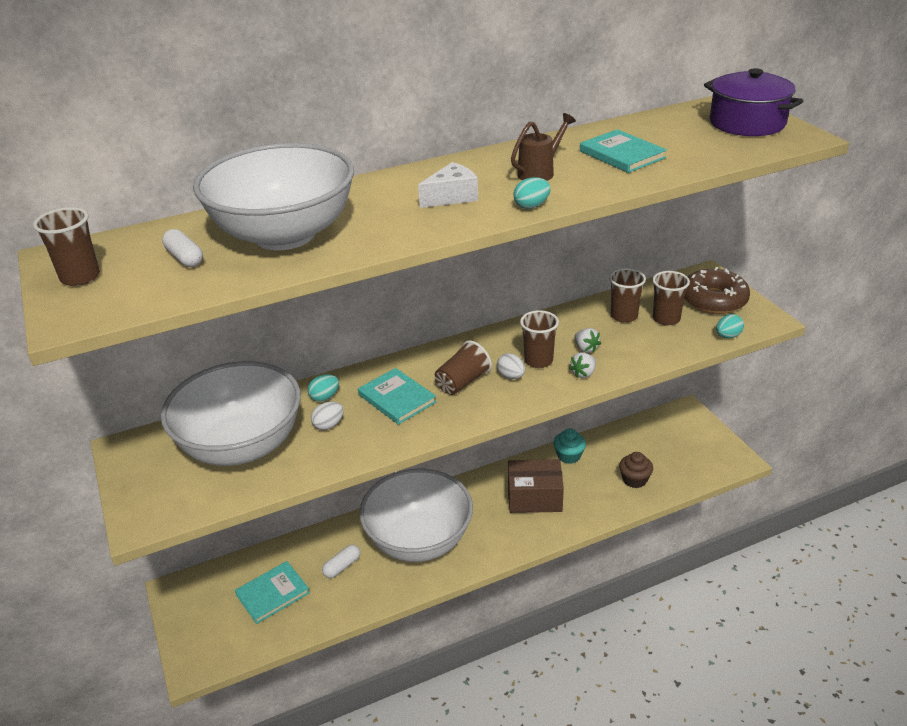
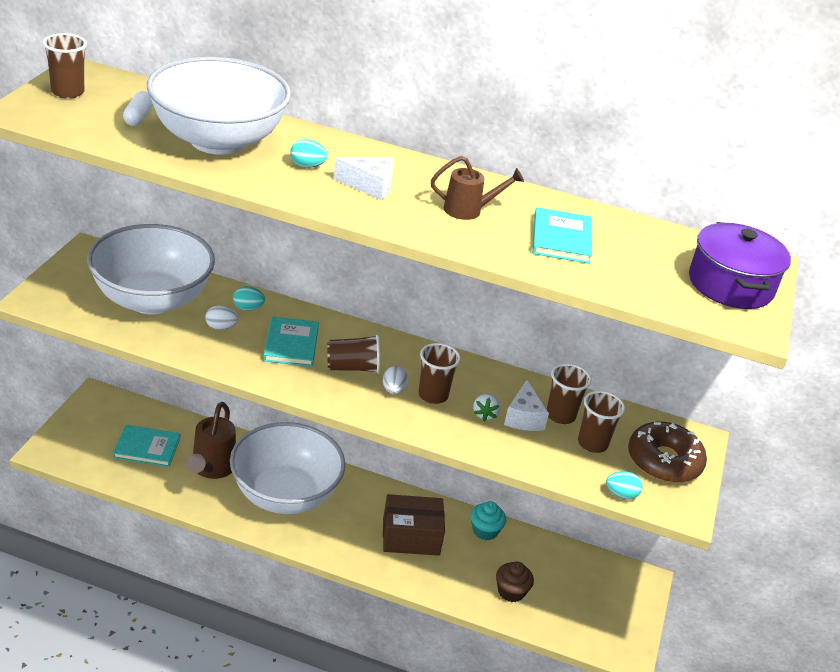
camera: 35 degrees right, 0 degrees up
white capsule [322,545,360,578] -> brown watering can [186,402,236,479]
brown box [508,459,564,513] -> brown box turned 45 degrees counterclockwise [383,494,445,556]
turquoise egg [513,177,551,209] -> turquoise egg moved to [290,139,327,168]
white strawberry [569,352,596,378] -> none
none -> white cheese [504,380,549,431]

